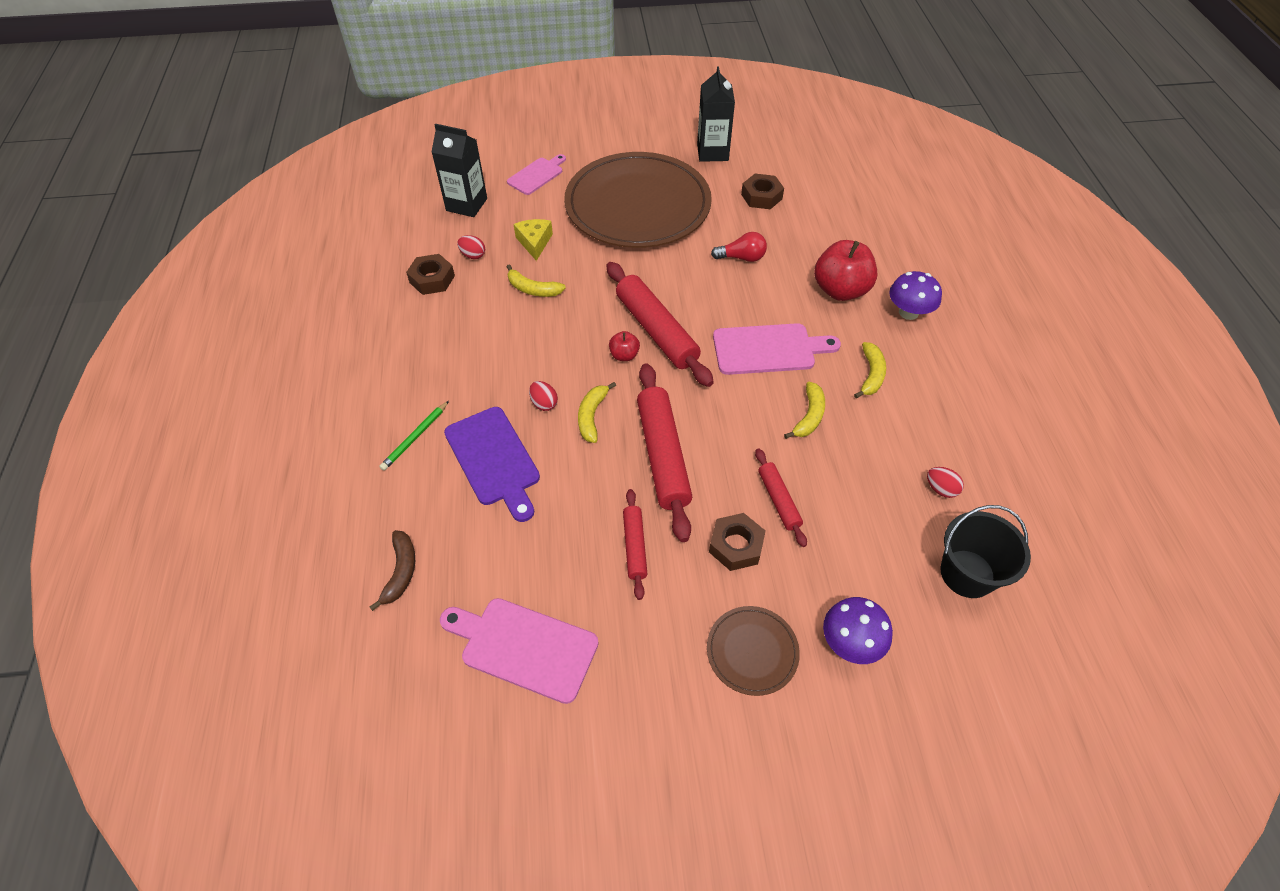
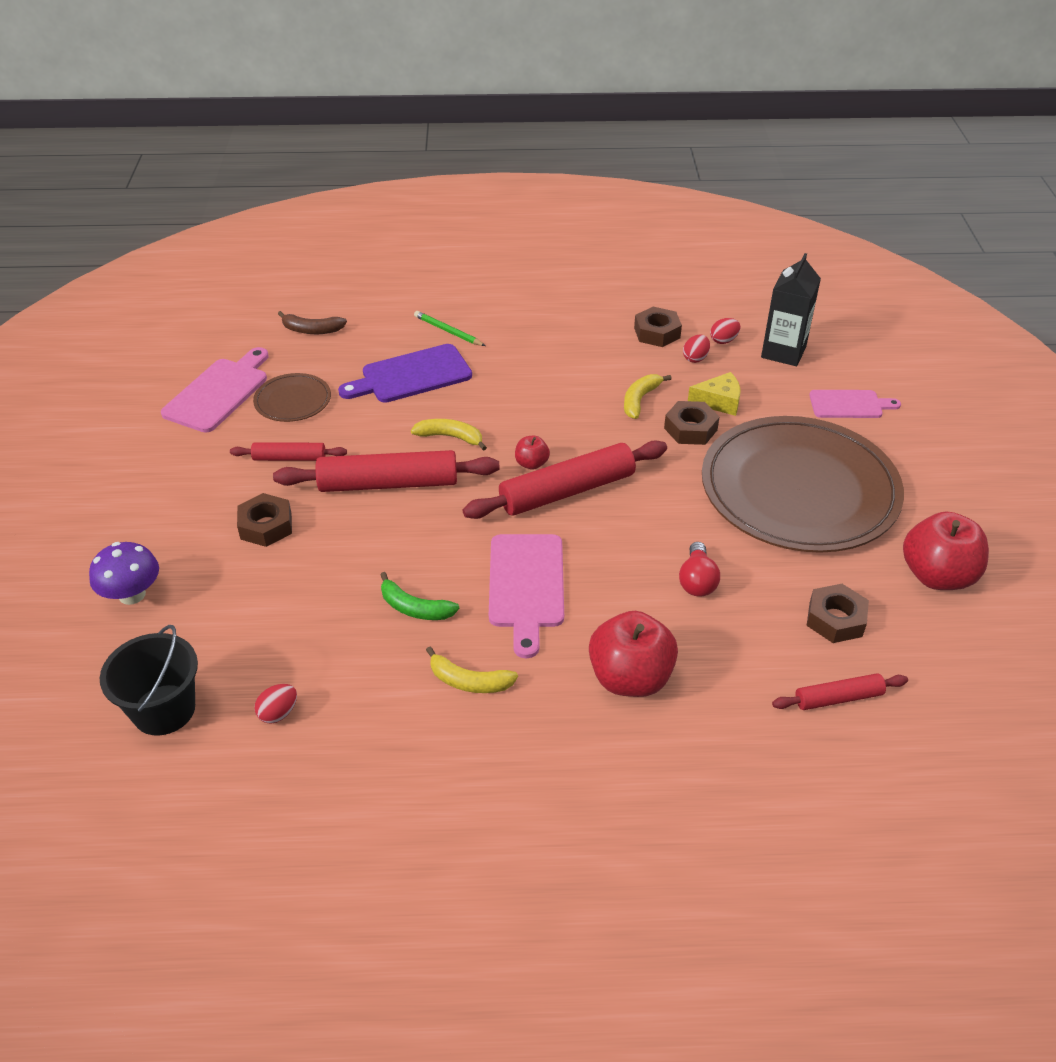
camera: 95 degrees right, 10 degrees down
pink cutting board [507,154,566,195] -> pink cutting board turned 45 degrees counterclockwise [809,390,901,418]
red egg [529,381,558,411] -> red egg moved to [710,318,740,344]
black carton [697,66,735,162] -> red apple [903,511,989,590]
brown plate [707,606,800,696] -> brown plate moved to [253,373,331,422]
red rolling pin [755,448,807,547] -> red rolling pin moved to [772,673,908,710]
yellow banana [784,382,825,439] -> green banana [380,572,459,620]
purple mushroom [889,271,942,320] -> none
none -> brown nut [664,401,719,445]

